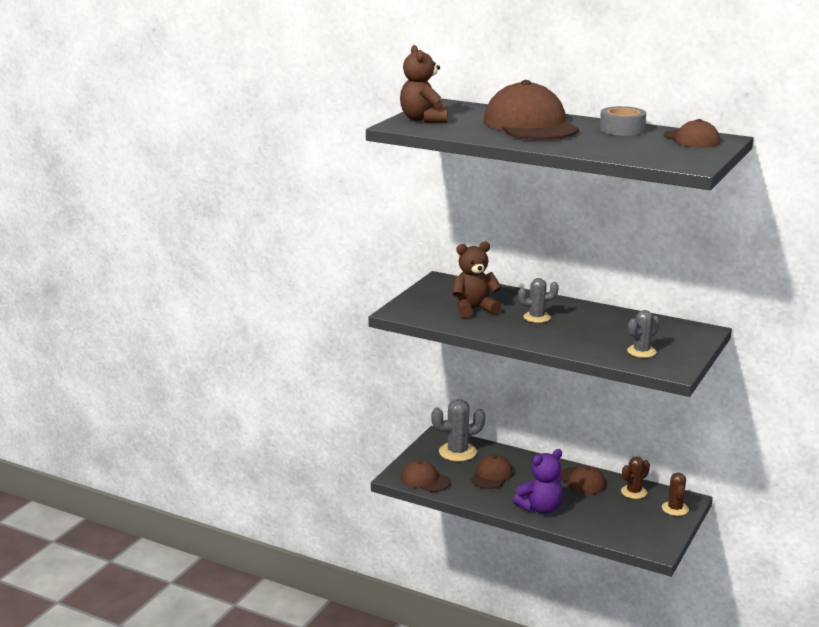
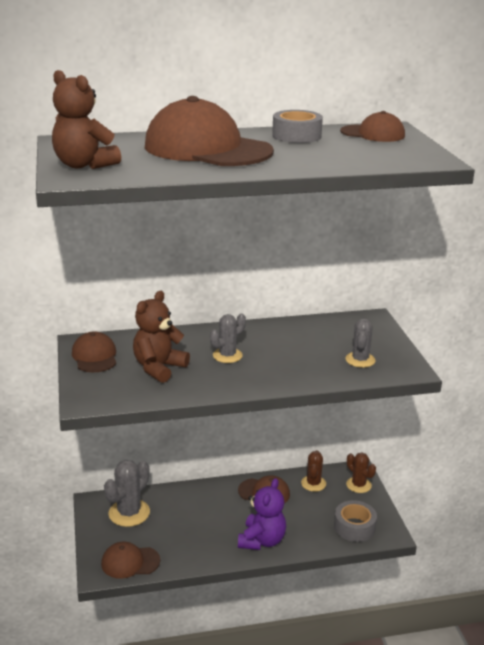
camera: 40 degrees left, 5 degrees up
brown cap [471,454,513,489] -> brown cap moved to [72,331,116,372]
none -> grey tape [334,500,377,542]

